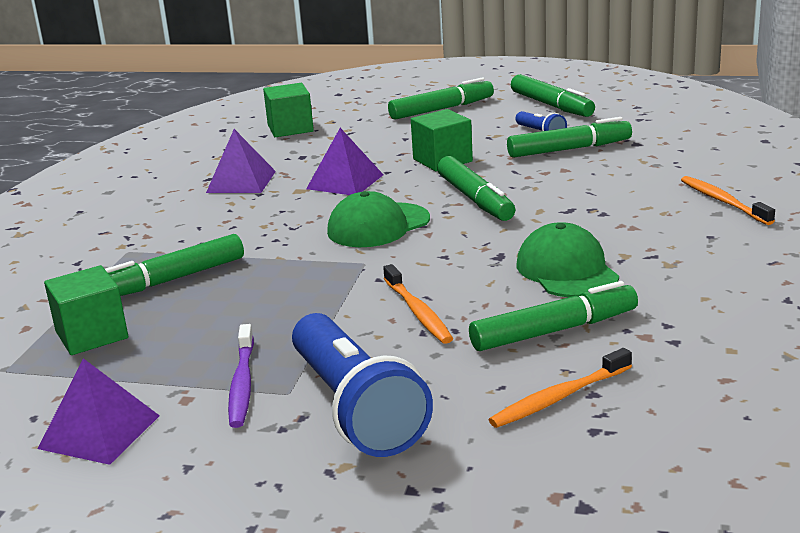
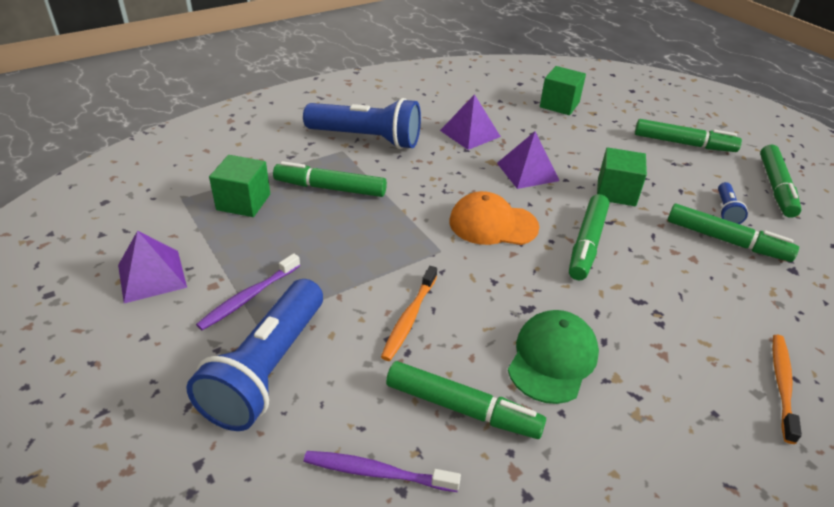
camera: 40 degrees right, 15 degrees up
green cap [327,191,430,247] -> orange cap [449,191,539,245]
orange toothbrush [489,348,632,428] -> purple toothbrush [304,451,461,492]
none -> blue flashlight [303,98,421,149]

